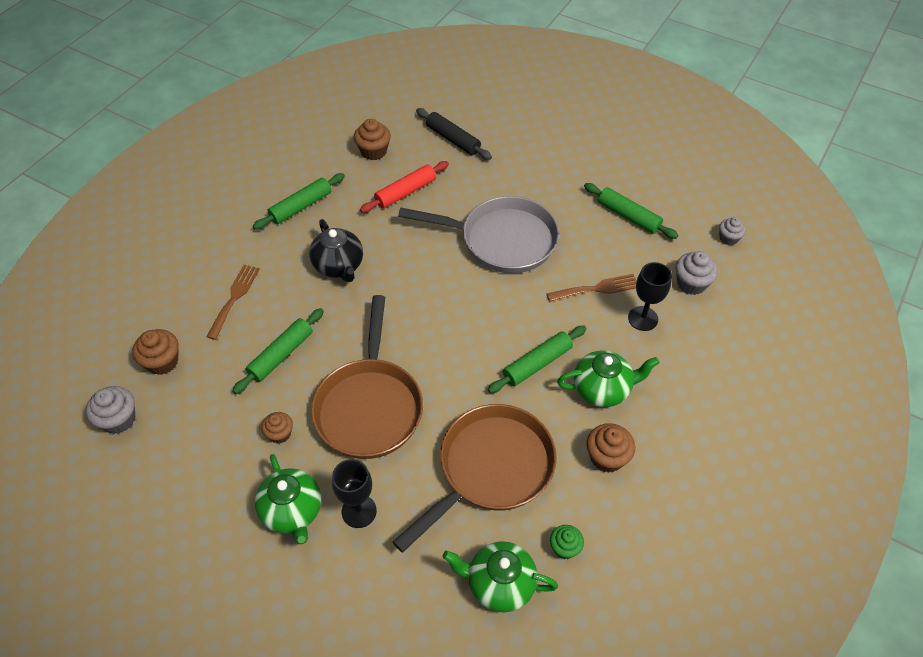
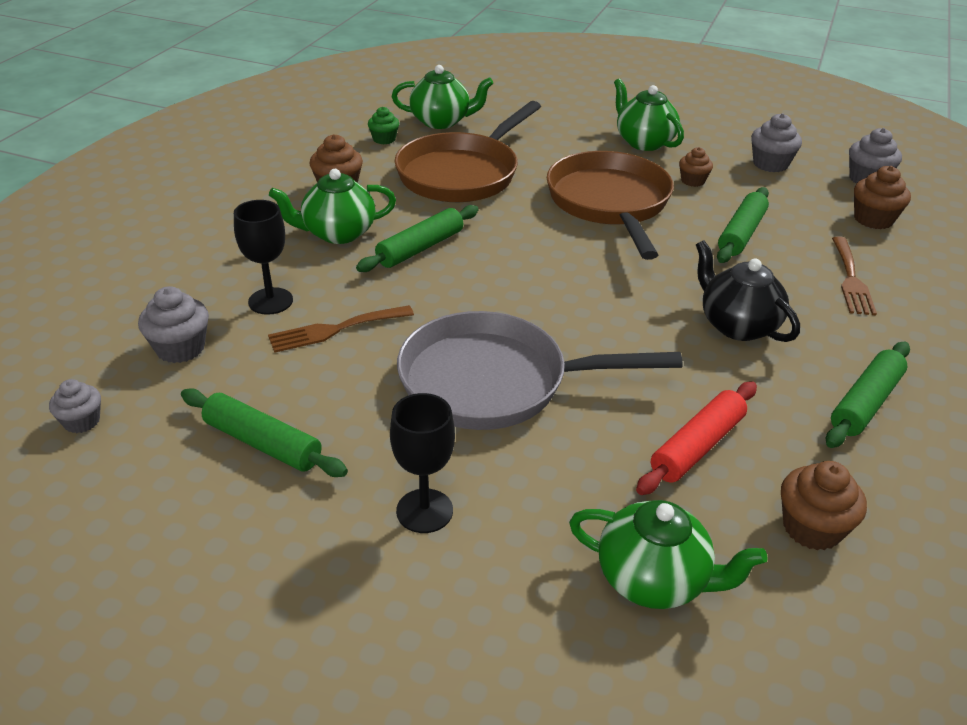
camera: 170 degrees right, 15 degrees down
black goblet [332,459,377,528] -> black goblet moved to [390,393,455,533]
black rolling pin [416,108,492,160] -> green teapot [569,500,768,609]
none -> grey cupcake [751,113,802,172]

